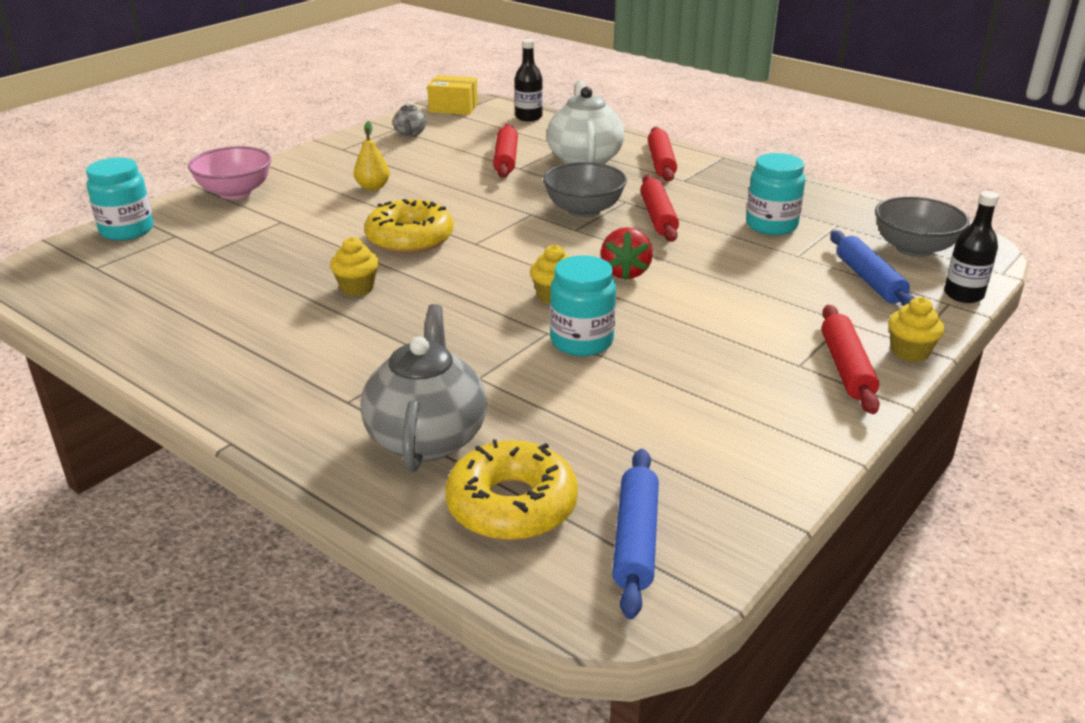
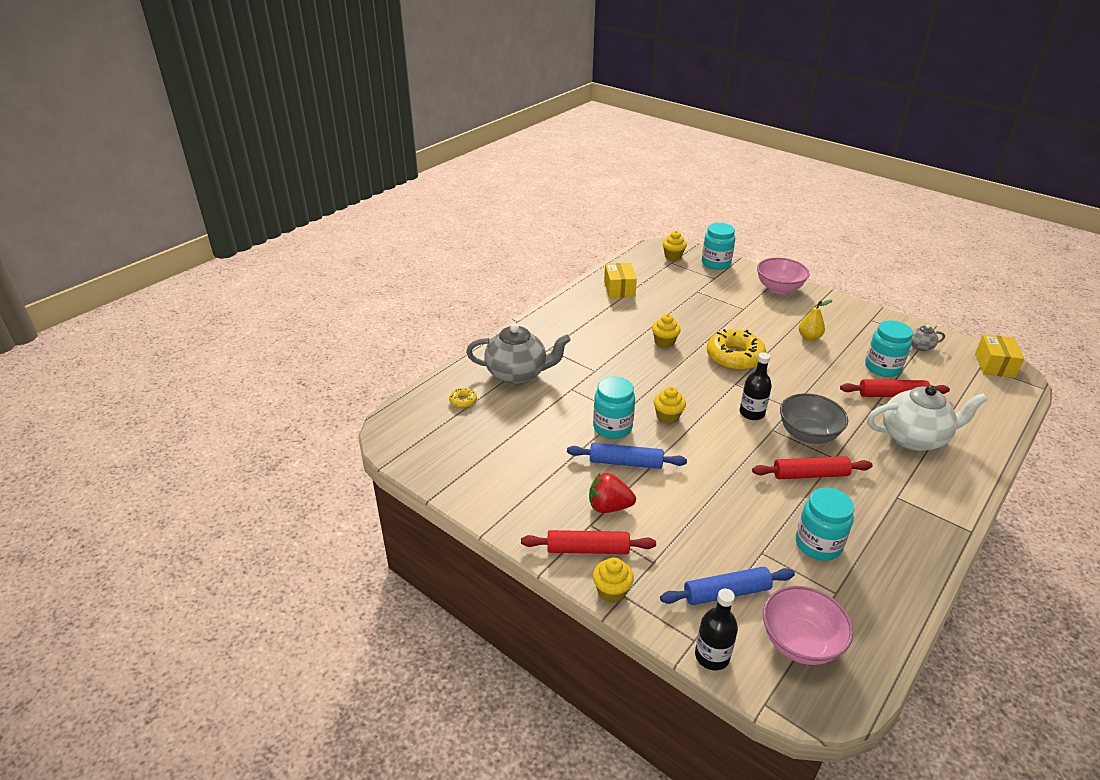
camera: 90 degrees right, 5 degrees up
yellow donut [445,439,578,541] -> yellow donut [449,388,477,408], size x0.44
black bottle [515,39,543,122] -> black bottle moved to [740,352,772,420]
red strawberry [601,227,653,280] -> red strawberry moved to [589,473,636,513]
blue rolling pin [612,449,659,619] -> blue rolling pin moved to [567,443,687,469]
red rolling pin [648,127,677,182] -> none
grey bowl [875,196,969,257] -> pink bowl [763,586,853,665]
none -> yellow box [604,263,637,298]
none -> yellow cupcake [663,231,687,261]
none -> turquoise jar [865,320,913,377]

